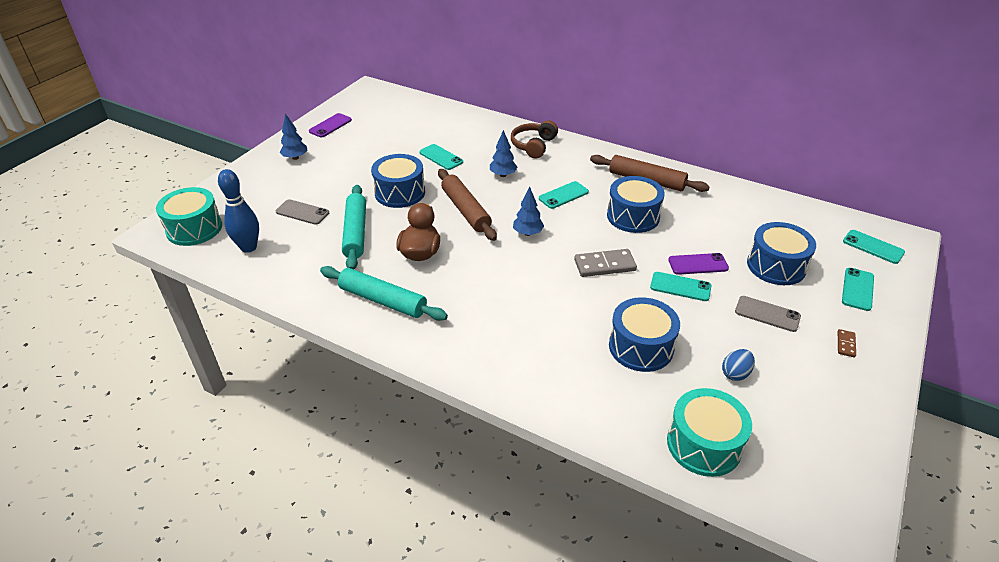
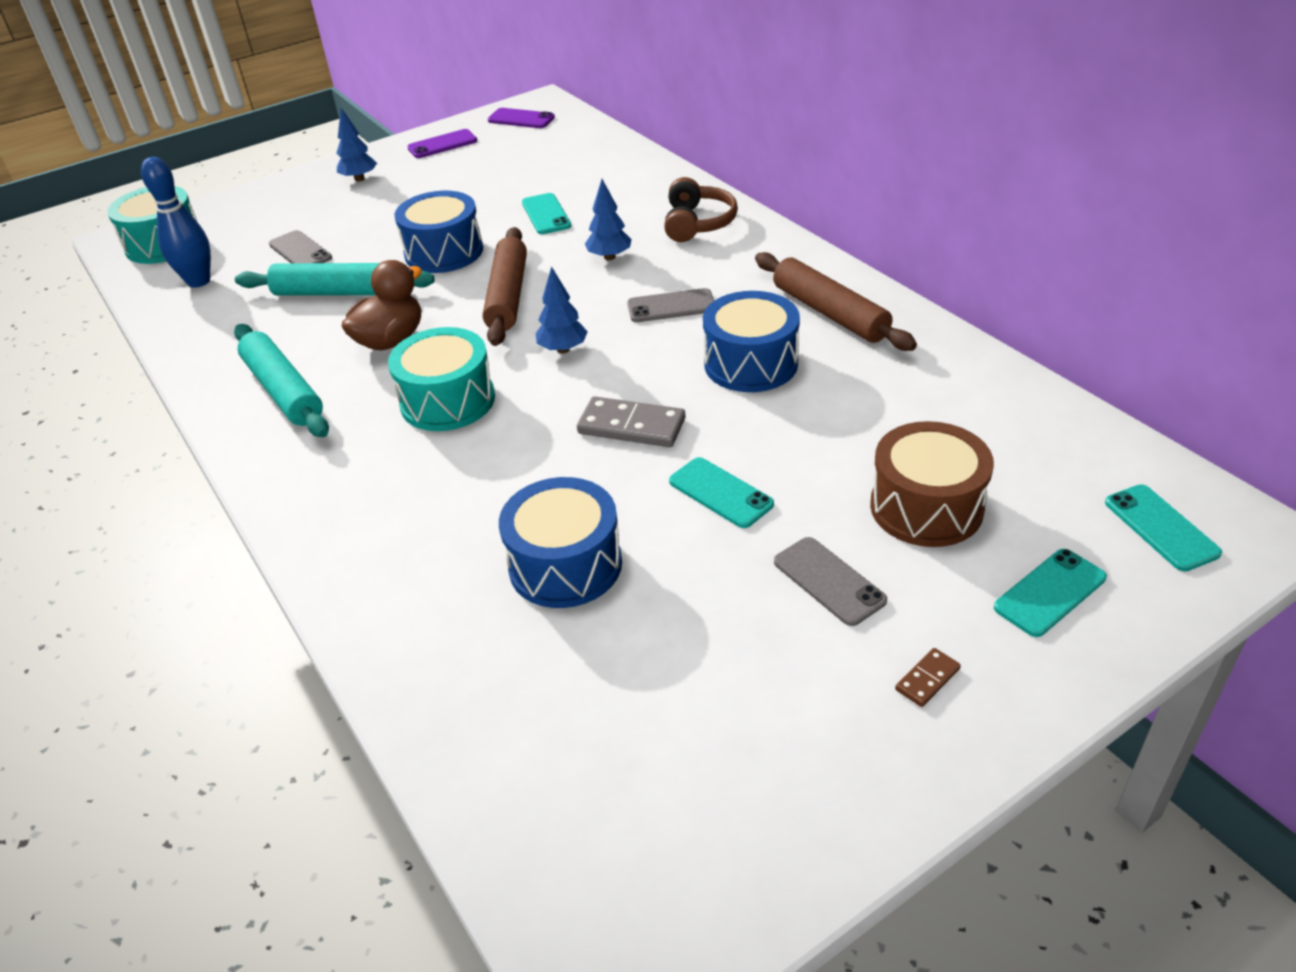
camera: 30 degrees right, 0 degrees up
turquoise rolling pin [342,185,366,269] -> turquoise rolling pin turned 75 degrees clockwise [235,263,435,296]
brown headphones [511,120,558,158] -> brown headphones turned 135 degrees clockwise [664,177,738,242]
turquoise phone [539,181,589,209] -> grey phone [627,288,714,322]
turquoise drum [667,388,752,477] -> turquoise drum moved to [388,327,495,431]
purple phone [668,253,729,275] -> purple phone moved to [488,108,555,128]
blue egg [722,349,755,381] -> none
blue drum [747,222,816,285] -> brown drum [870,421,994,547]

